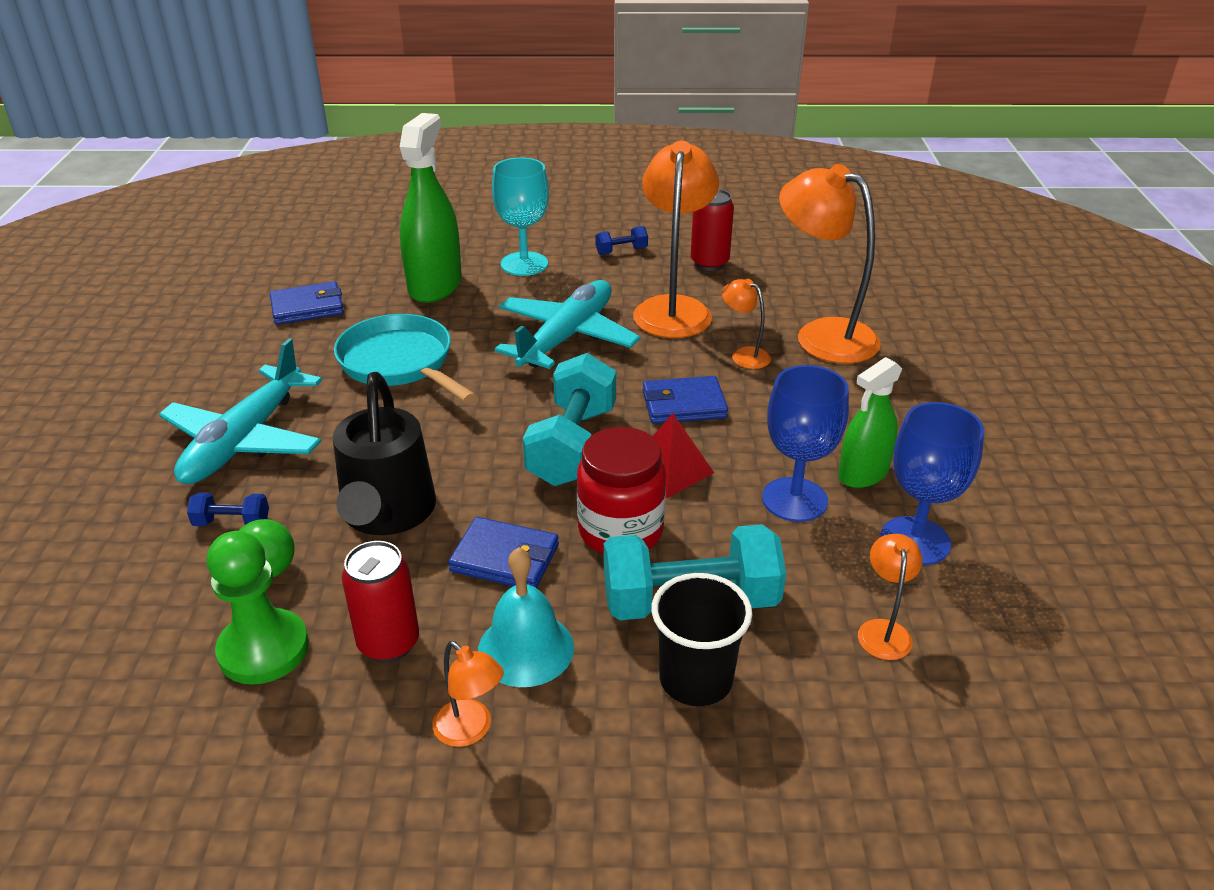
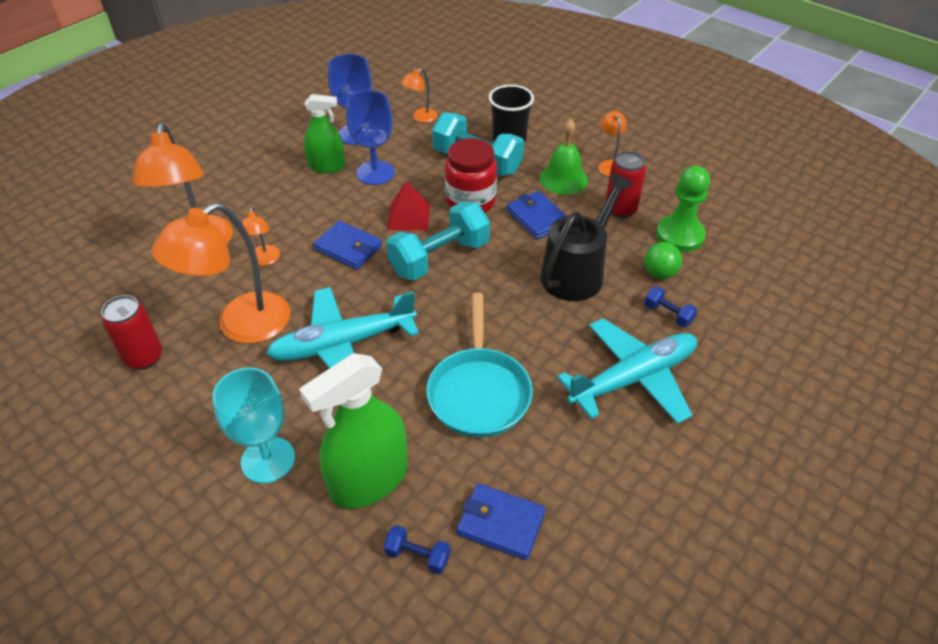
camera: 140 degrees left, 10 degrees up
turquoise bell [478,547,574,687] -> green bell [540,119,588,195]
blue dumbbell [595,226,648,255] -> blue dumbbell moved to [384,525,451,575]

